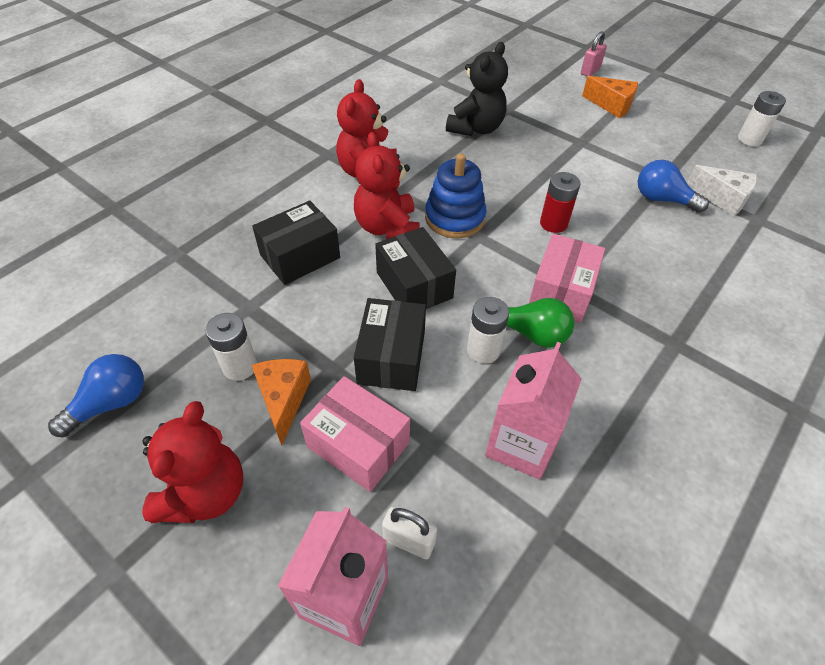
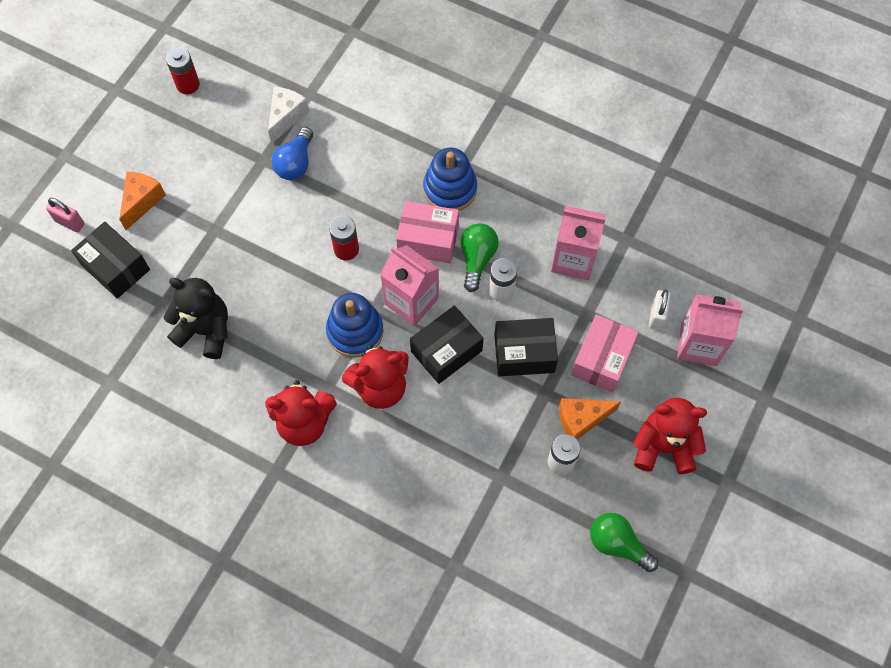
camera: 100 degrees left, 15 degrees up
blue light bulb [48,354,144,437] -> green light bulb [590,513,658,572]
black box [252,201,340,285] -> black box moved to [71,222,150,299]
white battery [738,91,786,146] -> red battery [166,48,200,94]
none -> pink carton [380,245,439,326]
none -> blue stacking toy [423,148,477,211]

